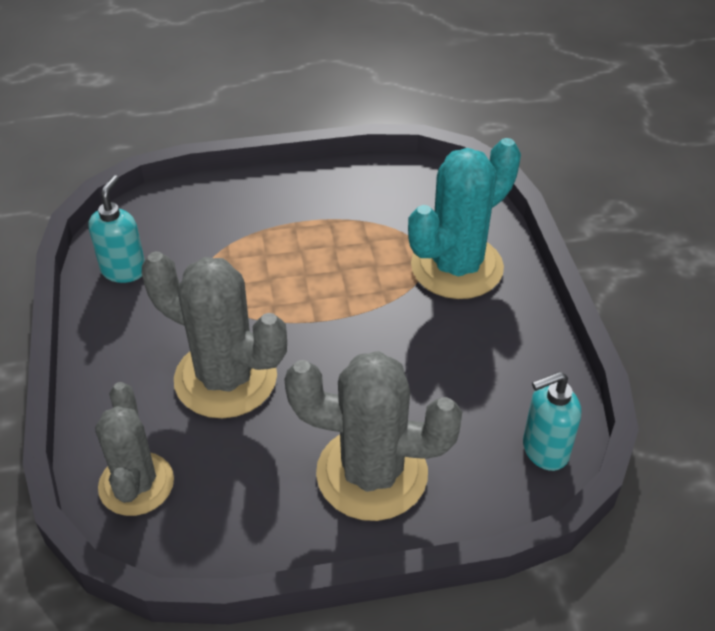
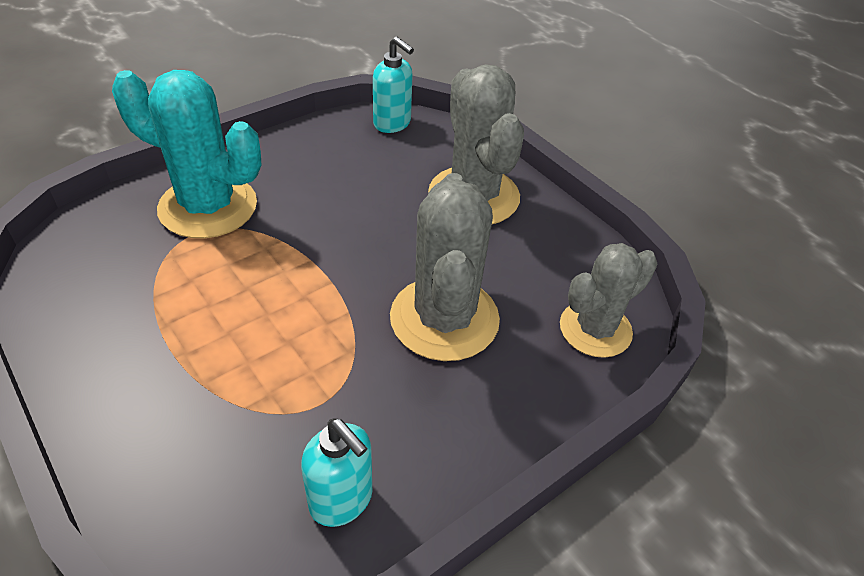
camera: 120 degrees left, 0 degrees up
turquoise soap dispenser [89,175,145,283] -> turquoise soap dispenser turned 120 degrees counterclockwise [301,418,372,527]

